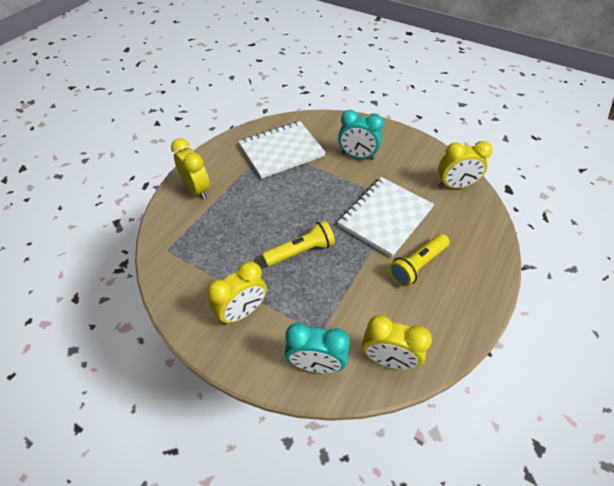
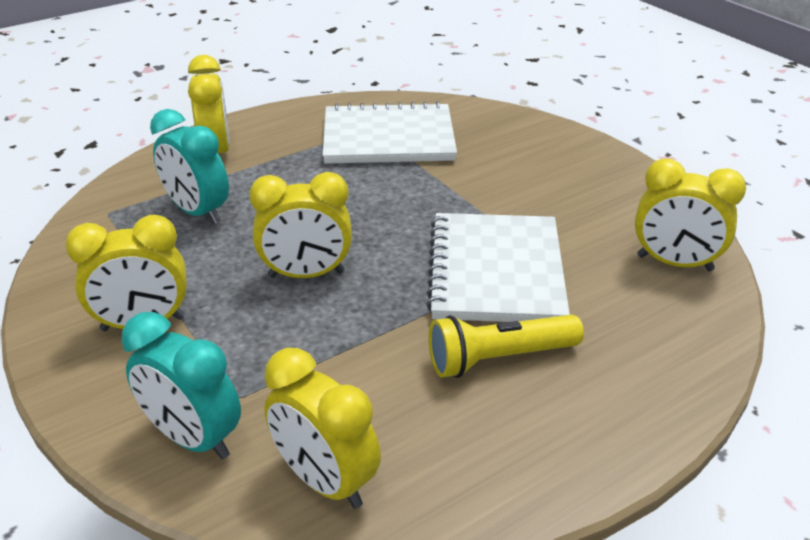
camera: 25 degrees right, 15 degrees down
yellow flashlight [262,220,335,266] -> yellow clock [249,172,352,278]
white notebook [337,177,434,257] -> white notebook turned 60 degrees counterclockwise [426,213,570,322]
turquoise clock [338,110,384,160] -> turquoise clock moved to [150,109,229,225]

